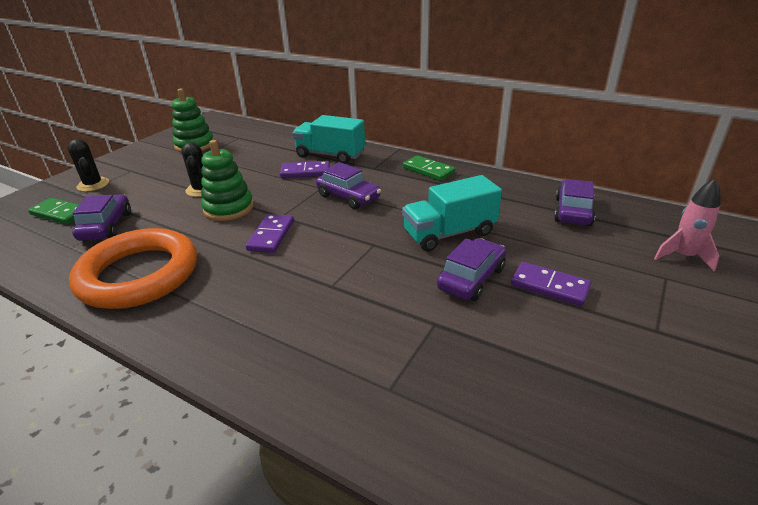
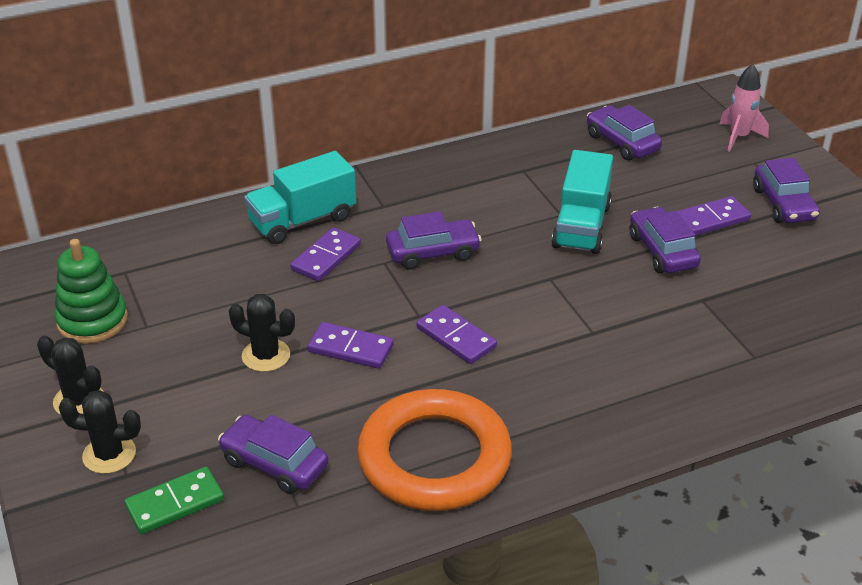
camera: 55 degrees left, 5 degrees up
green stacking toy [201,140,254,221] -> purple domino [307,322,394,369]
green domino [403,155,455,181] -> none
none -> black cactus [37,336,104,415]
none -> purple car [753,158,819,223]

